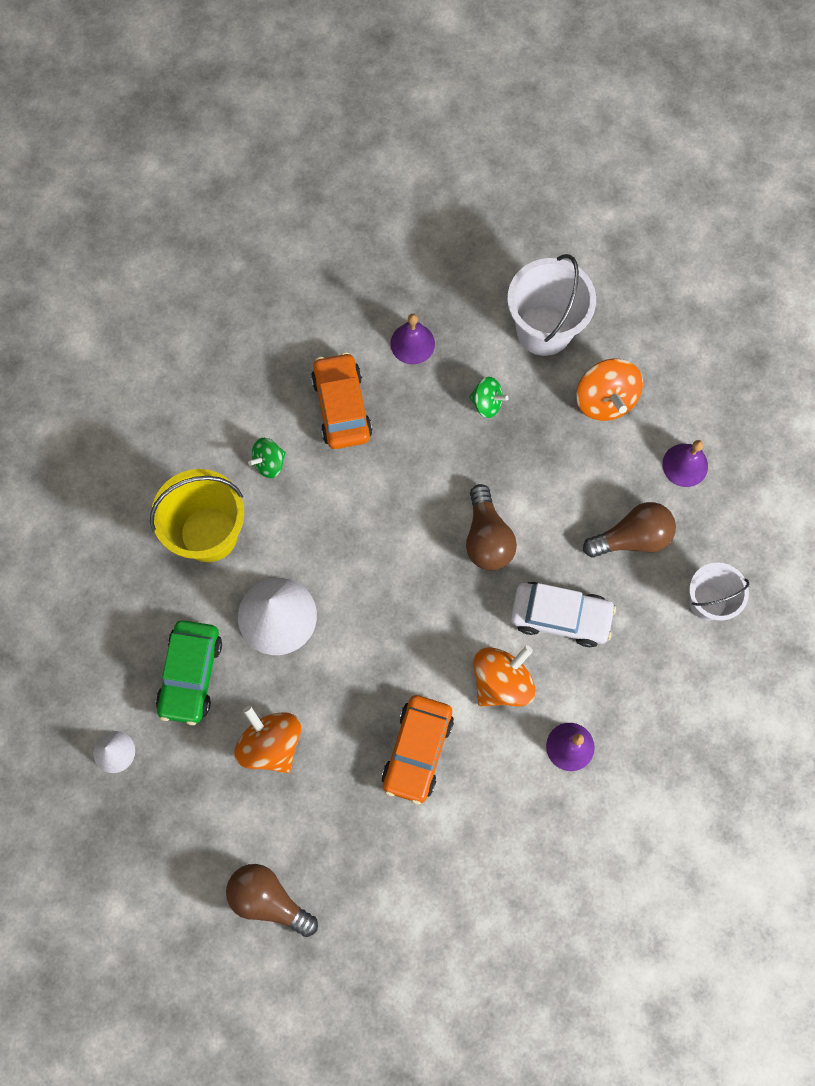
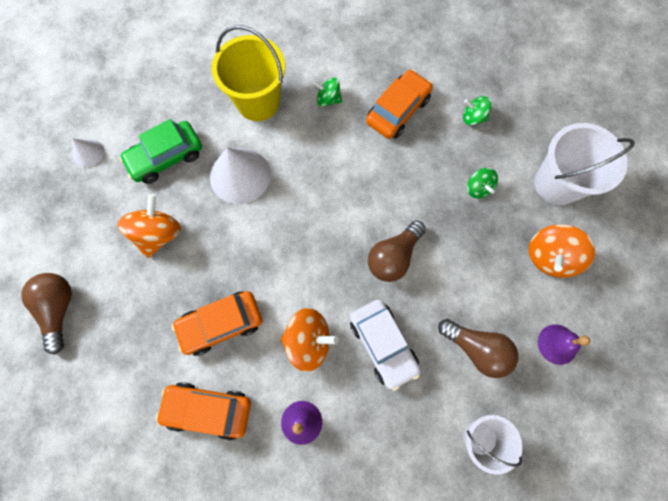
camera: 50 degrees right, 0 degrees up
purple bell [390,314,435,364] -> green spinning top [463,96,491,125]
none -> orange car [156,382,251,440]

